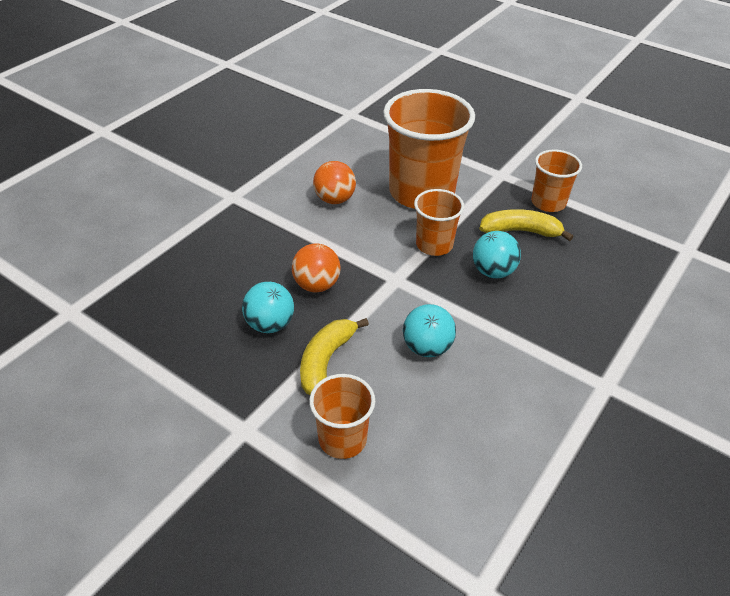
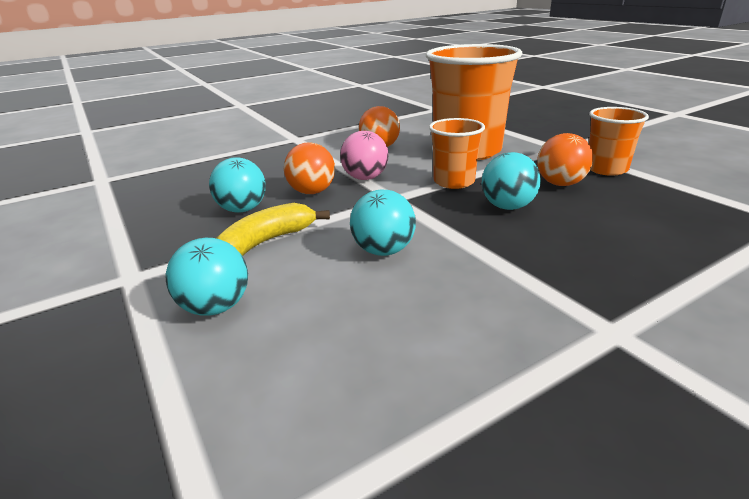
camera: 25 degrees right, 15 degrees down
orange cup [309,374,376,459] -> turquoise ball [166,238,248,316]
yellow banana [479,209,574,241] -> orange ball [537,133,593,186]
none -> pink ball [340,131,388,180]

